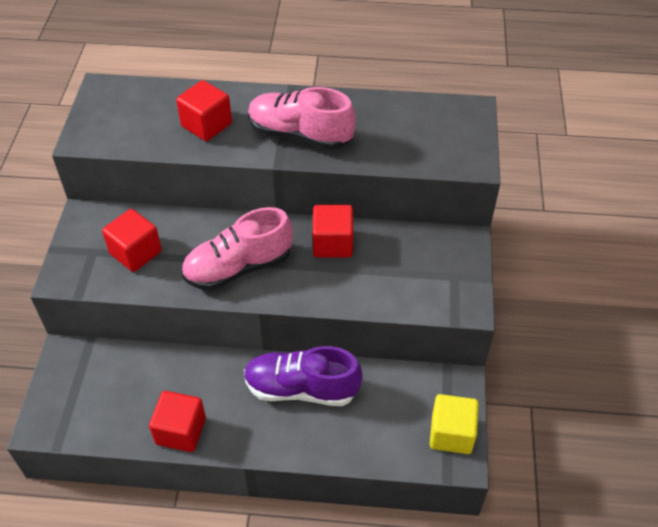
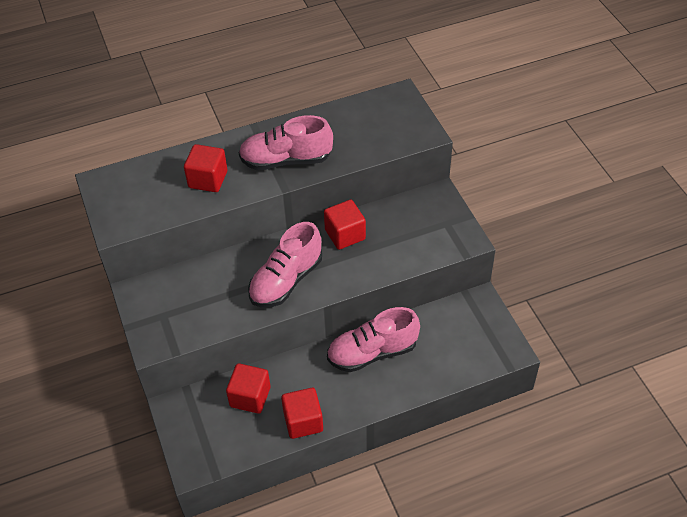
camera: 25 degrees left, 0 degrees up
red cube [102,209,162,272] -> red cube moved to [226,363,271,414]
purple shoe [244,346,363,406] -> pink shoe [327,307,420,372]
yellow cube [430,394,479,454] -> none

